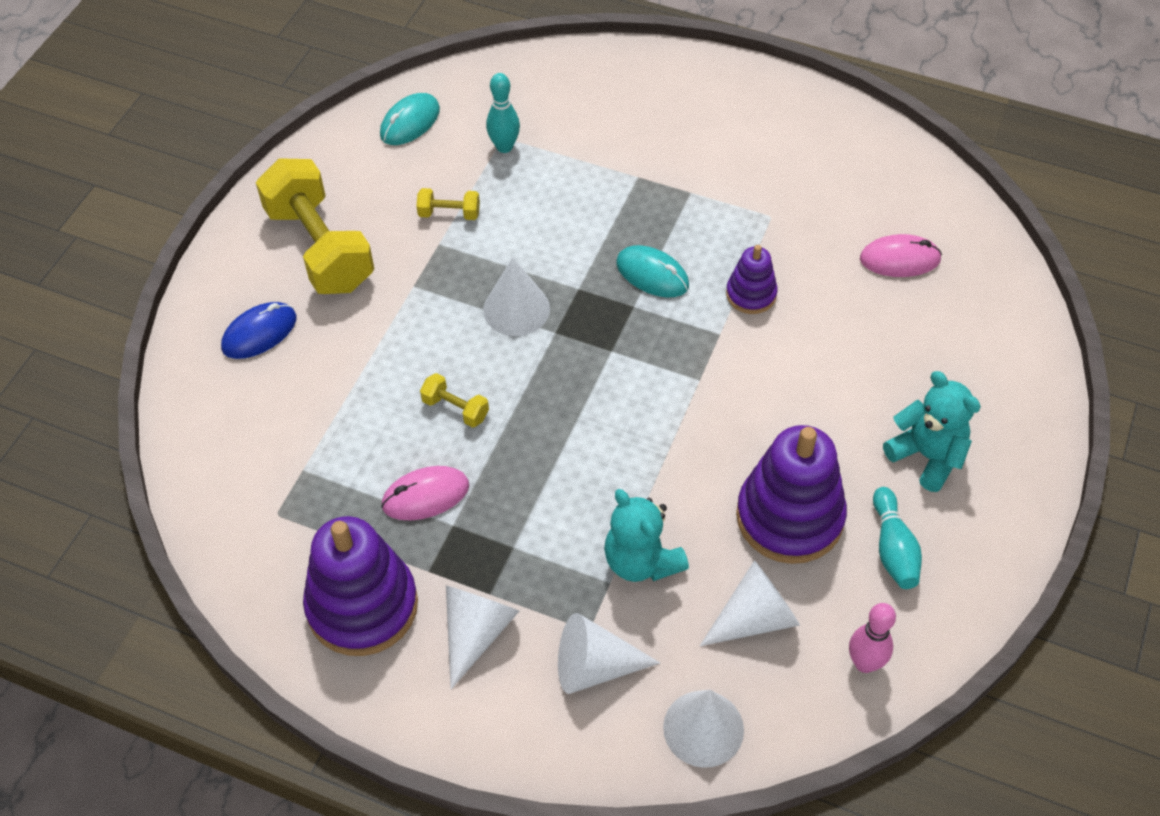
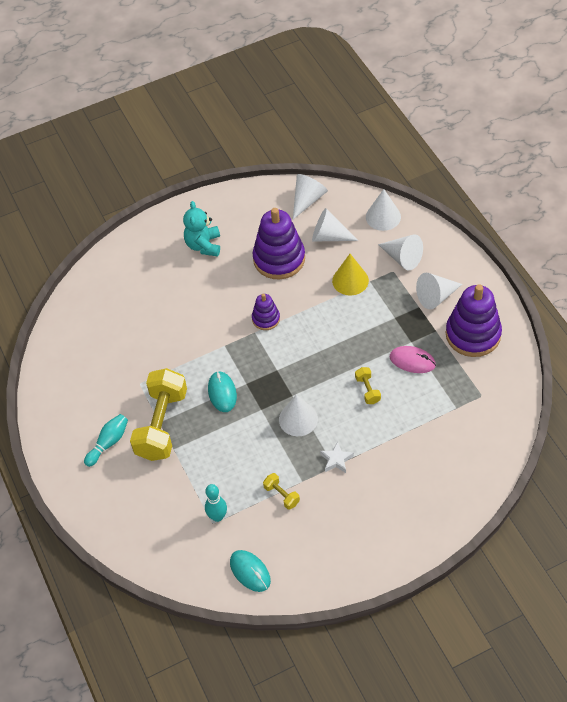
camera: 135 degrees left, 0 degrees up
blue mouse [221,302,297,359] -> none
yellow dumbbell [256,158,374,294] -> yellow dumbbell moved to [130,368,187,461]
turquoise mouse [380,93,440,145] -> turquoise mouse turned 60 degrees clockwise [230,550,271,592]
turquoise teddy bear [604,489,689,582] -> yellow cone [332,254,369,295]
purple stacking toy [726,245,778,314] -> purple stacking toy moved to [252,294,280,330]
pink bowling pin [849,603,896,673] -> white cone [293,174,328,219]
pink mouse [860,234,942,277] -> none
turquoise bowling pin [873,487,922,589] -> turquoise bowling pin moved to [84,414,128,467]
none -> white star [320,442,354,473]

